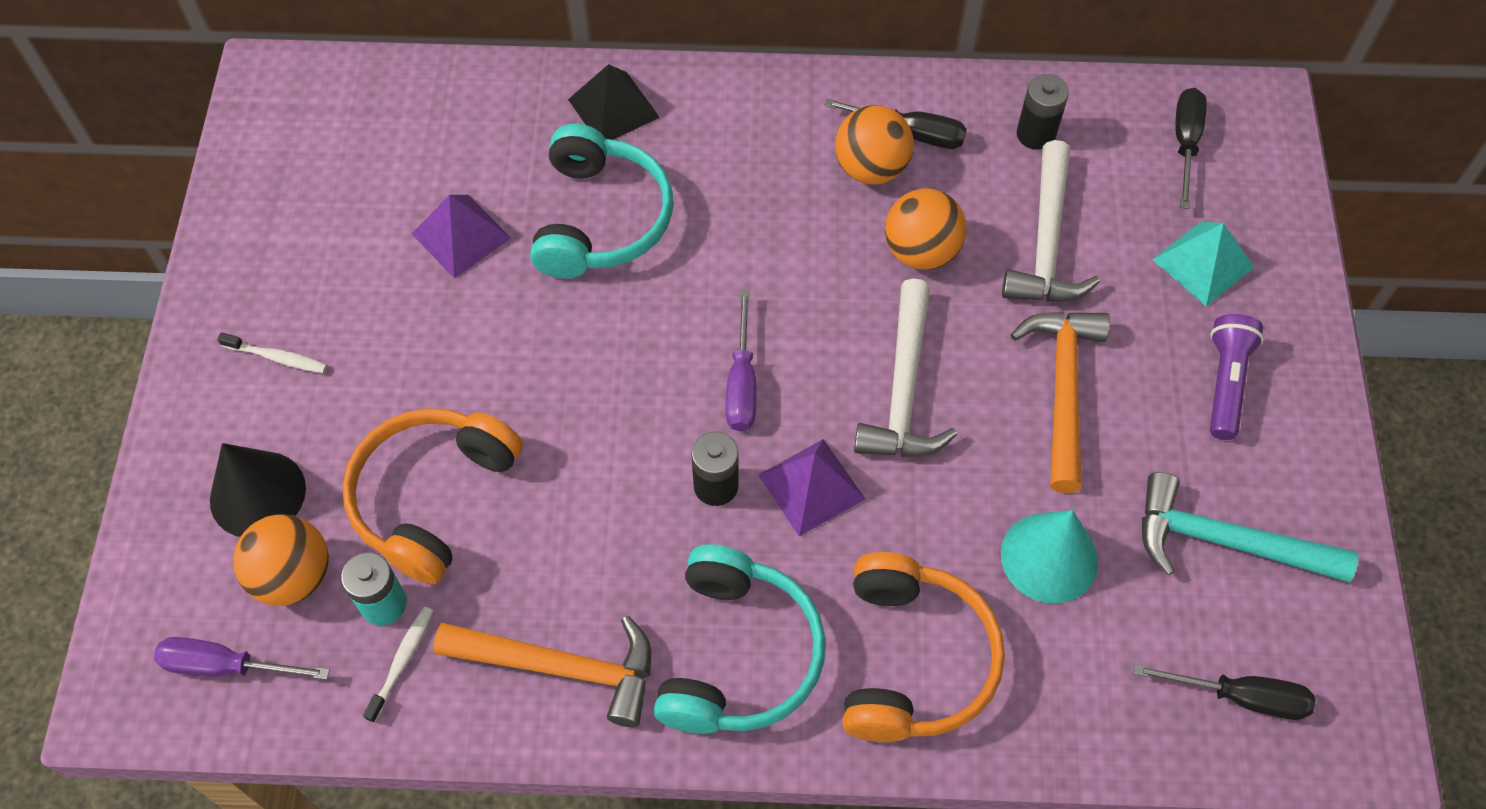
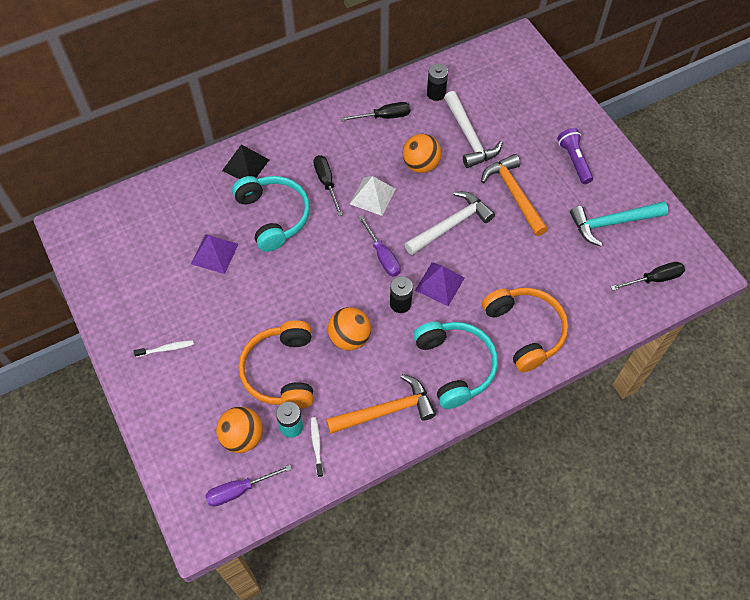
camera: 30 degrees left, 0 degrees up
black cone [210,443,306,537] -> none
orange ball [835,105,914,184] -> orange ball moved to [328,307,371,351]
white hammer [854,278,957,457] -> white hammer turned 105 degrees counterclockwise [404,191,495,255]
turquoise cone [1001,510,1098,604] -> none
turquoise pyramid [1152,222,1254,306] -> none
black screwdriver [1175,88,1207,209] -> black screwdriver moved to [313,155,343,216]
none -> white pyramid [350,176,396,216]

